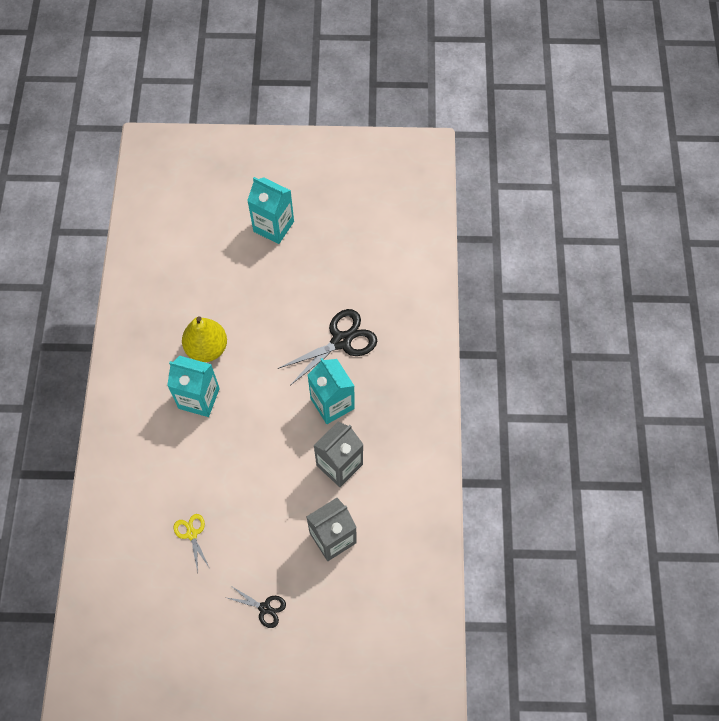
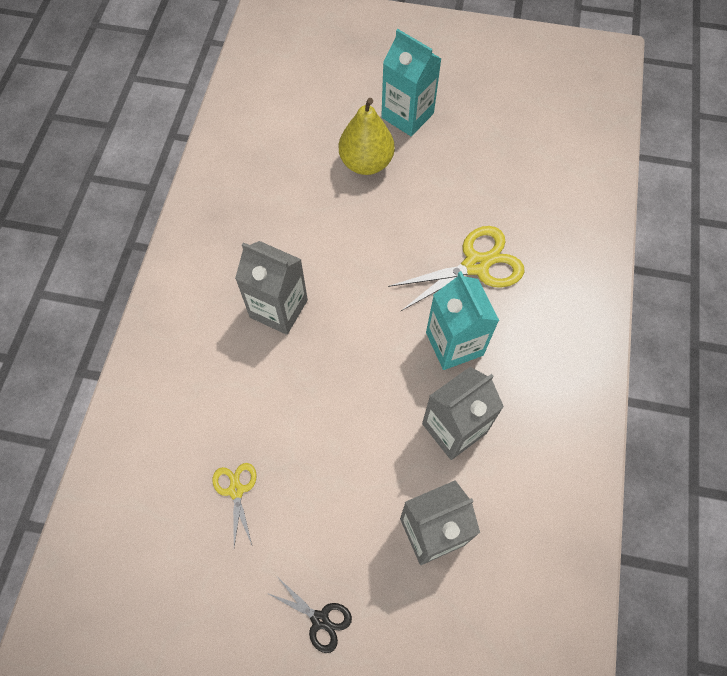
camera: 10 degrees right, 0 degrees up
turquoise carton [167,356,220,417] -> grey carton [235,241,308,335]
yellow pear [182,316,227,362] -> yellow pear moved to [339,98,394,175]
black scissors [278,309,377,385] -> yellow scissors [388,226,524,311]

